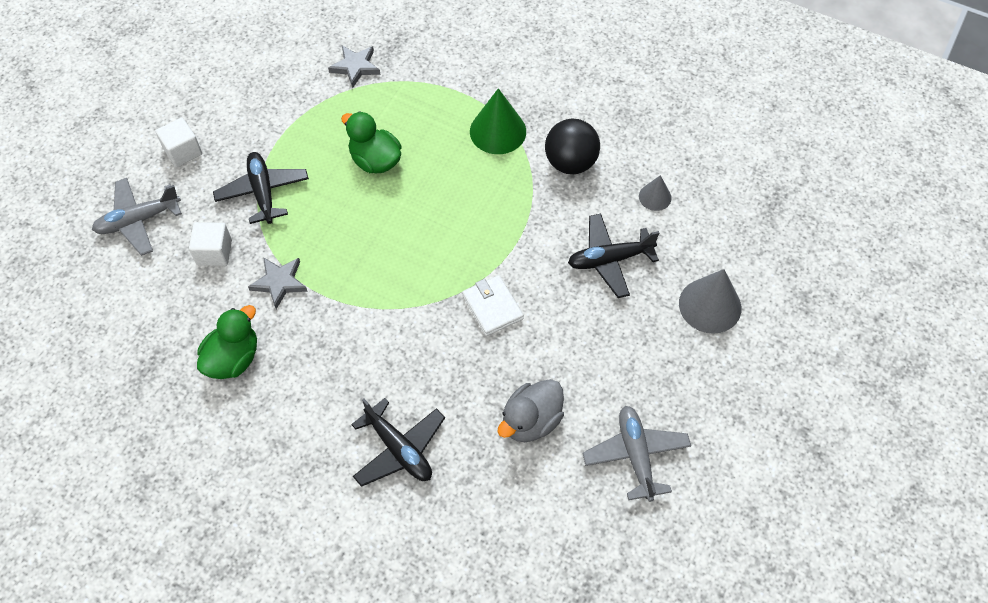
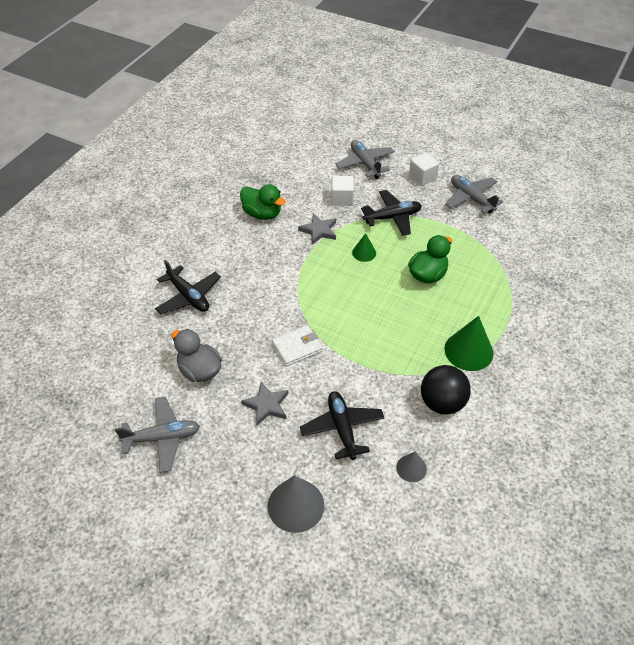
camera: 90 degrees right, 10 degrees down
grey star [328,45,381,88] -> grey star moved to [241,382,289,425]
black plane [351,398,445,487] -> black plane turned 90 degrees counterclockwise [155,260,221,314]
none -> green cone [352,233,376,262]
none -> grey plane [445,175,503,213]

